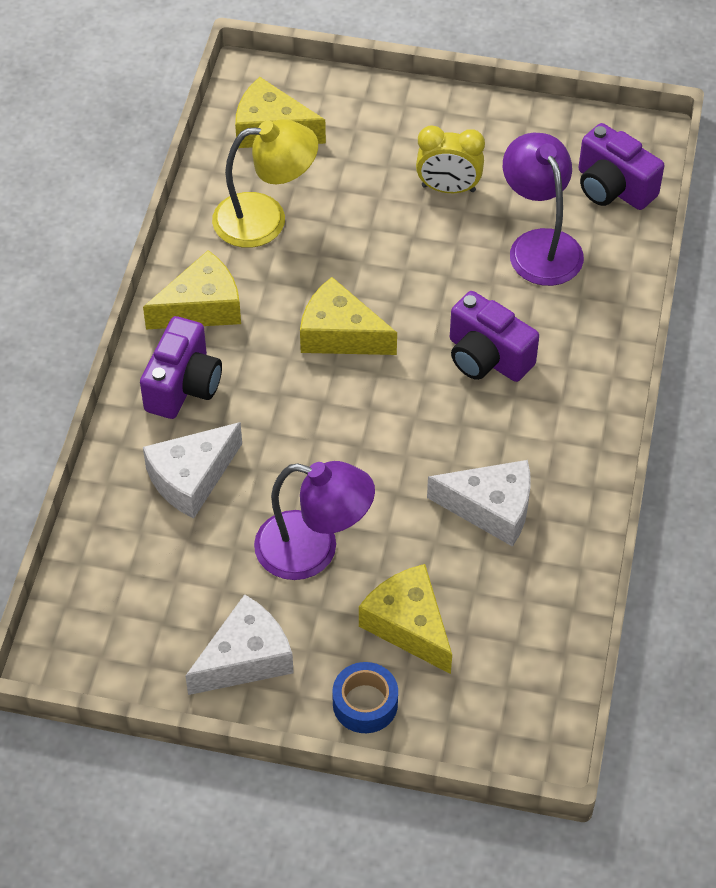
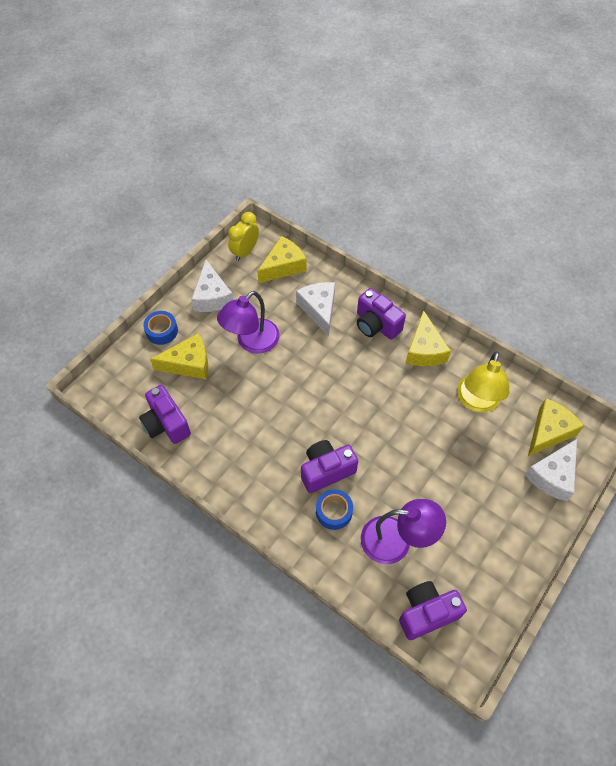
camera: 115 degrees right, 5 degrees up
yellow cheese [300,277,397,355] -> yellow cheese moved to [257,236,307,283]
yellow clock [416,125,485,193] -> yellow clock moved to [228,212,259,261]
white cheese [427,460,530,547] -> white cheese moved to [525,439,577,501]
none -> purple camera [139,385,191,444]
none -> blue tape [316,489,353,530]

